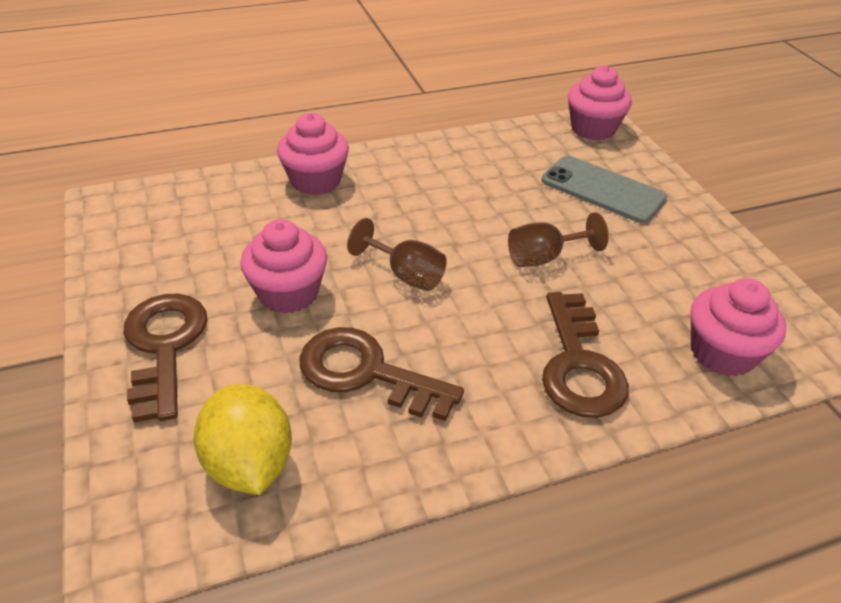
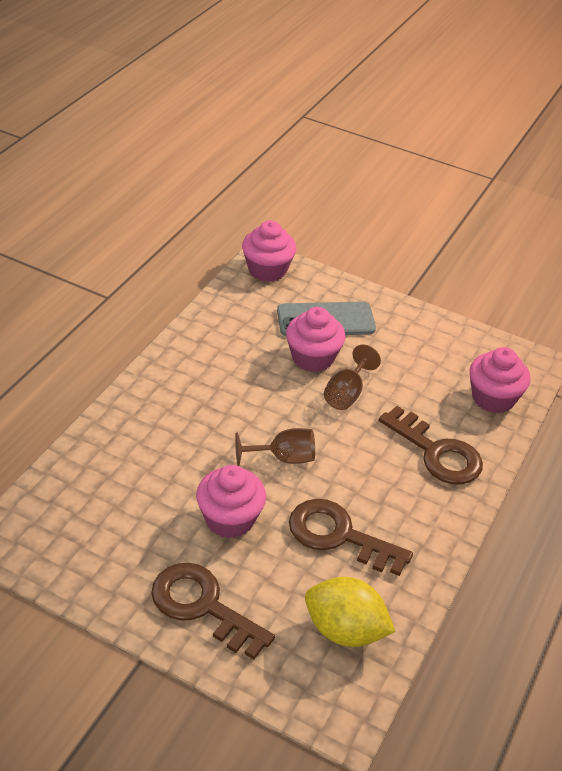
camera: 45 degrees left, 0 degrees up
pink cupcake [277,113,349,195] -> pink cupcake moved to [286,307,346,372]
brown key [299,327,464,421] -> brown key turned 45 degrees clockwise [289,499,413,576]

